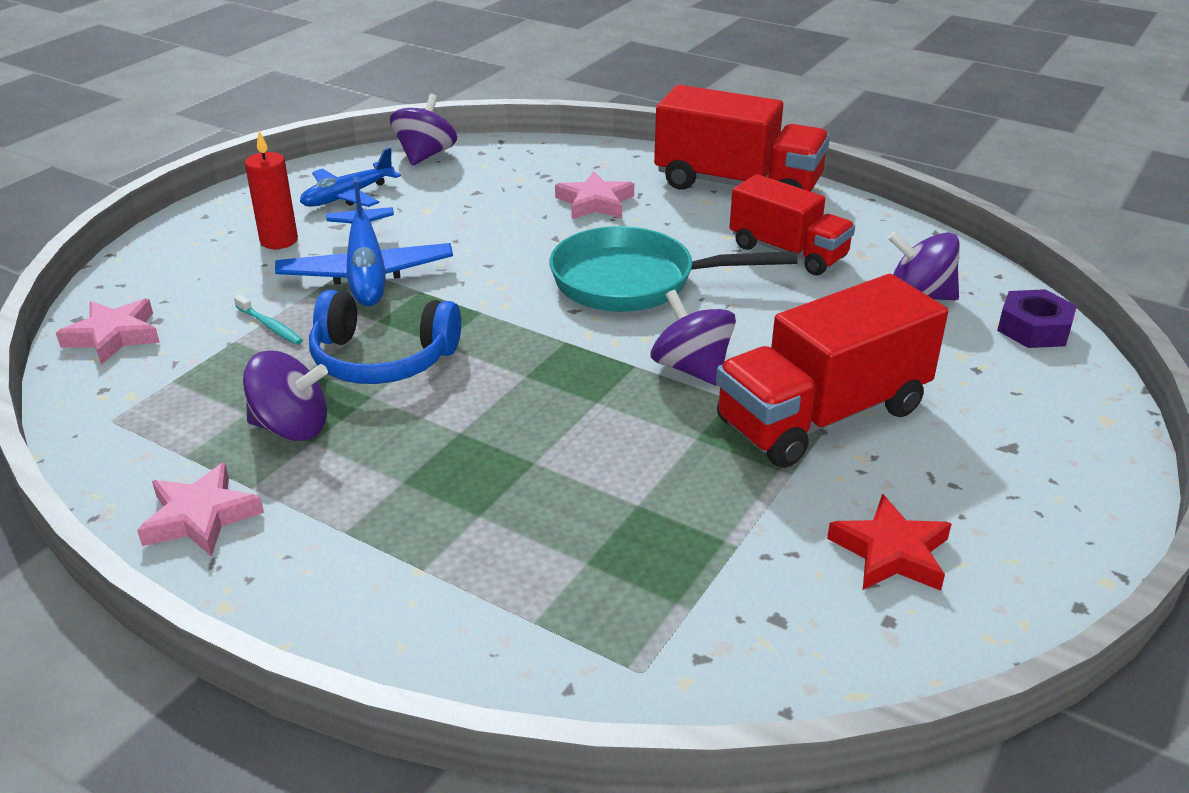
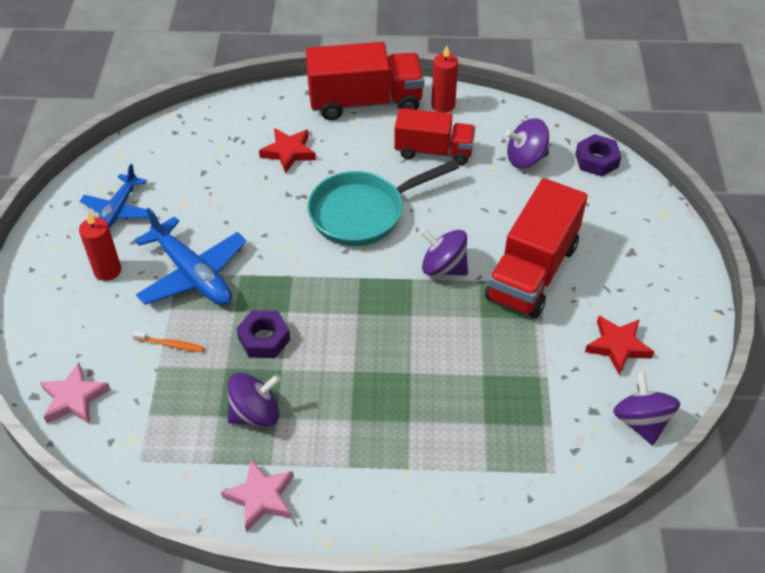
camera: 30 degrees left, 15 degrees up
turquoise toothbrush [234,295,303,345] -> orange toothbrush [132,331,204,352]
blue headphones [309,290,461,384] -> purple nut [236,310,290,358]
purple spinning top [390,94,457,166] -> purple spinning top moved to [613,372,680,445]
pink star [555,171,634,219] -> red star [259,128,316,173]
none -> red candle [431,45,458,113]

